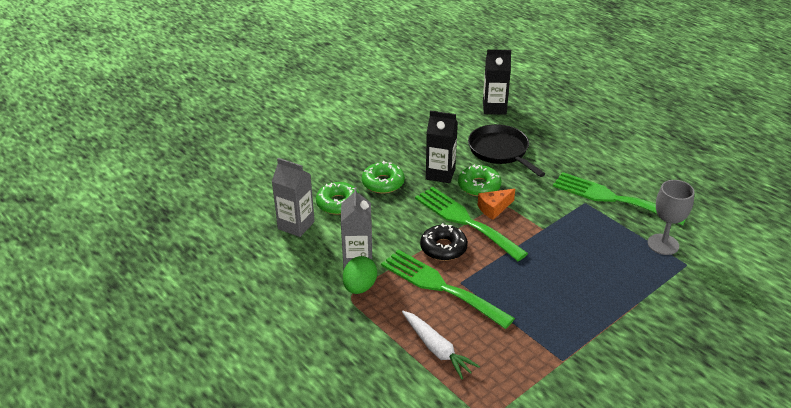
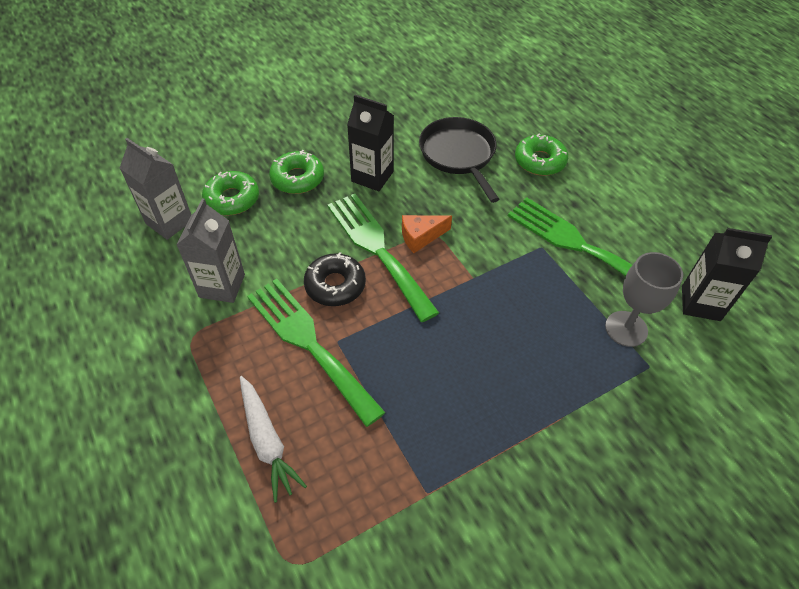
camera: 10 degrees right, 15 degrees up
green egg [343,256,377,294] -> none
green donut [458,164,501,196] -> green donut moved to [515,133,568,176]
black carton [483,50,511,115] -> black carton moved to [682,228,772,321]

